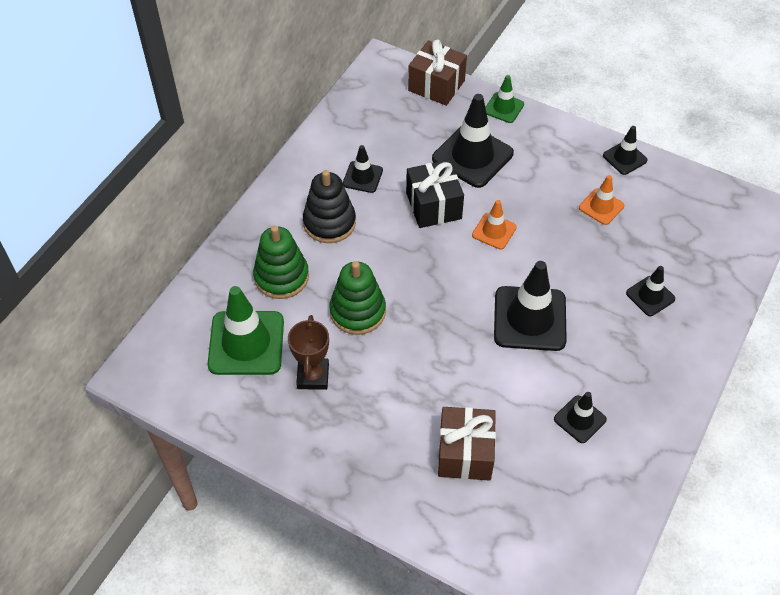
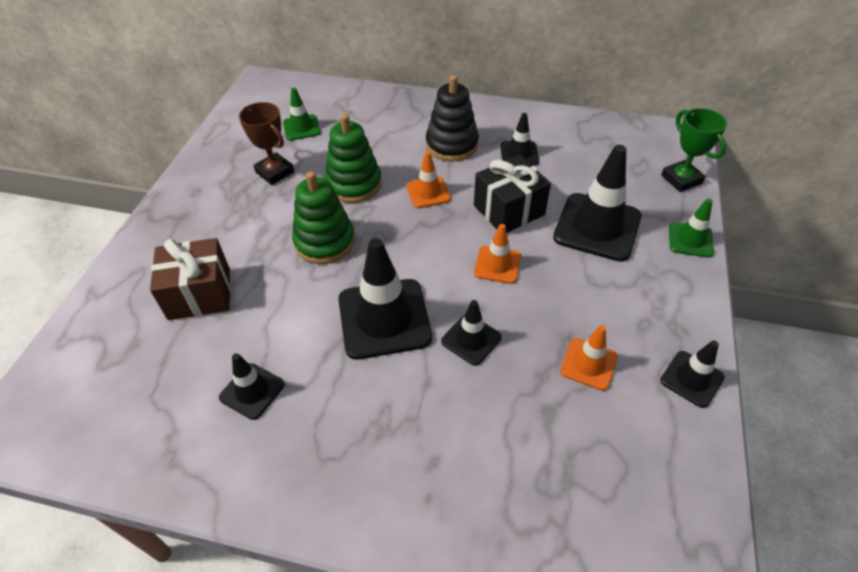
camera: 75 degrees right, 5 degrees down
green traffic cone [208,286,284,375] -> green traffic cone [283,88,321,141], size x0.54
green stacking toy [253,225,309,299] -> green stacking toy moved to [292,171,355,264]
brown trophy [288,315,329,390] -> brown trophy turned 60 degrees clockwise [239,102,294,185]
brown gift [408,40,467,106] -> green trophy [661,108,727,192]
black traffic cone [626,266,675,316] -> black traffic cone moved to [441,300,502,366]
none -> orange traffic cone [406,152,451,208]

